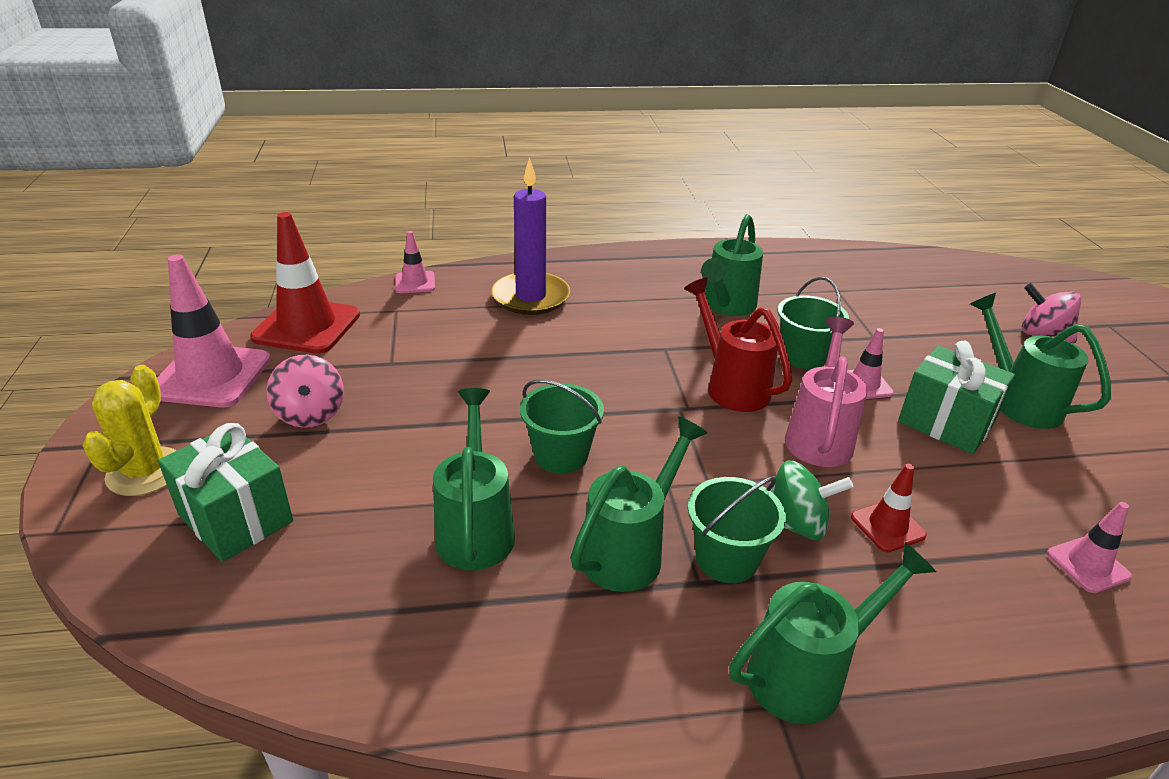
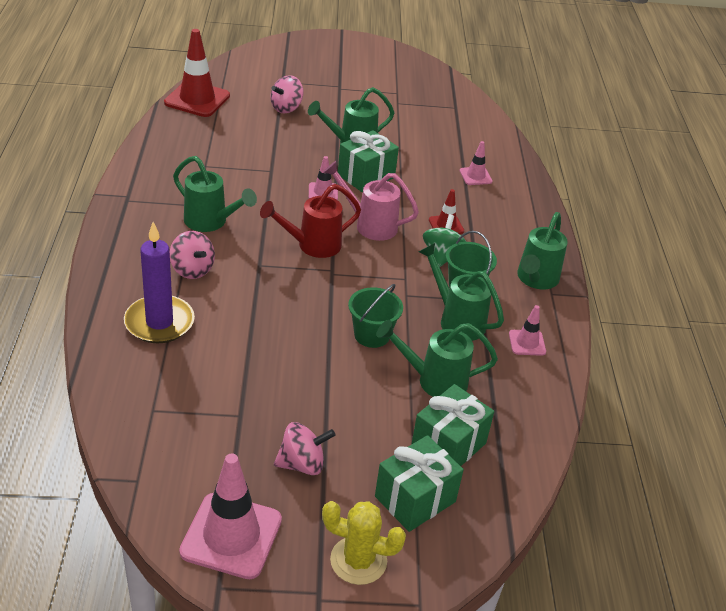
camera: 85 degrees left, 5 degrees up
red traffic cone [250,212,360,354] -> red traffic cone moved to [164,29,230,117]
pink traffic cone [395,231,435,293] -> pink traffic cone moved to [509,305,546,356]
green watering can [729,542,936,724] -> green watering can turned 135 degrees counterclockwise [517,212,568,289]
green bucket [778,277,849,369] -> none
none -> pink spinning top [170,231,215,279]
none -> green gift [411,384,494,466]

